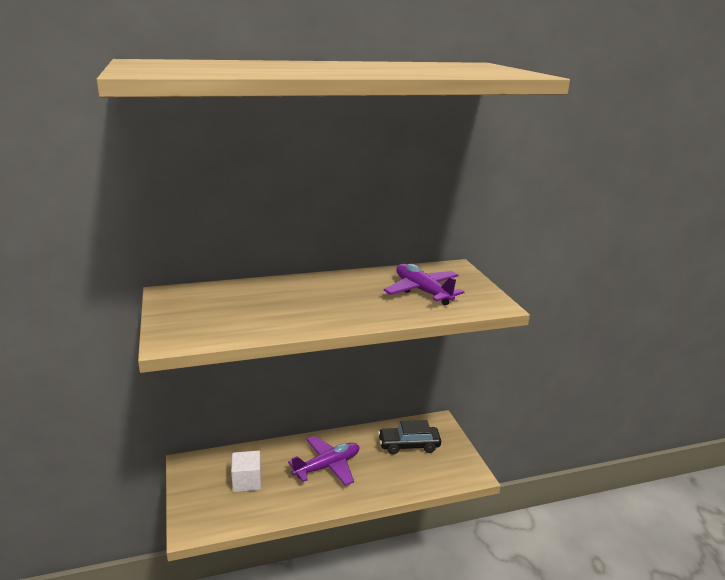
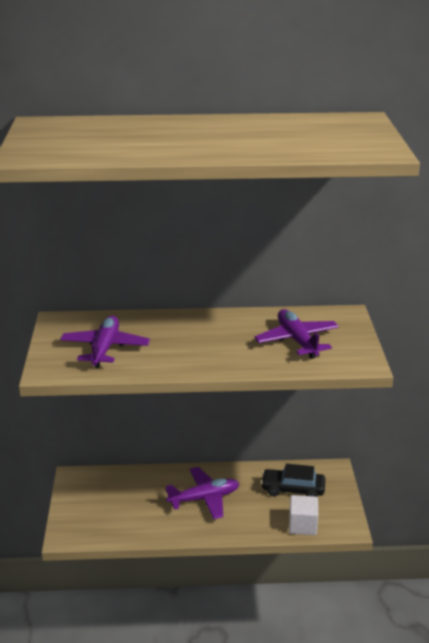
camera: 15 degrees right, 5 degrees up
white cube [231,451,261,492] -> white cube moved to [289,495,318,535]
none -> purple plane [60,315,150,368]

